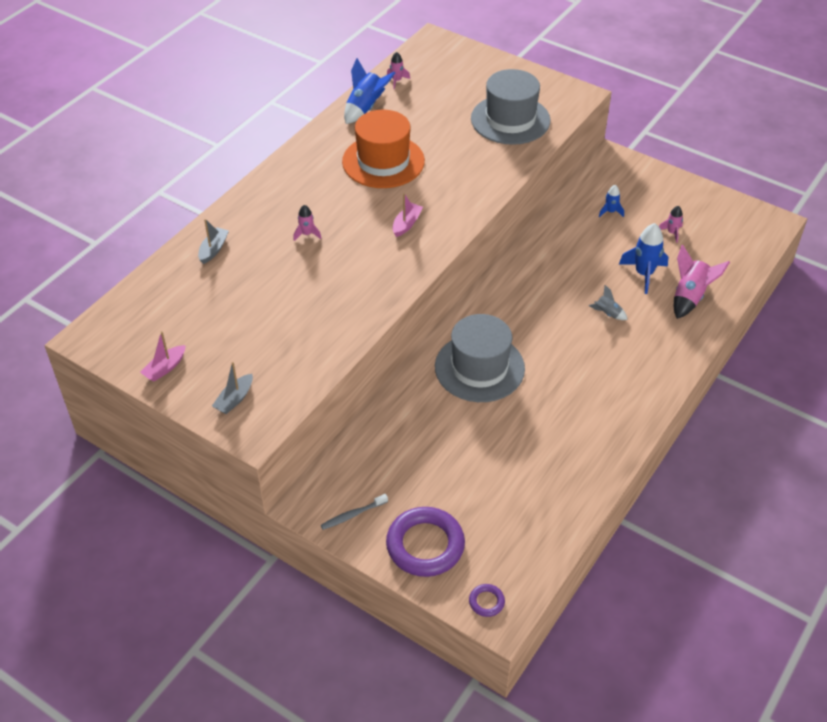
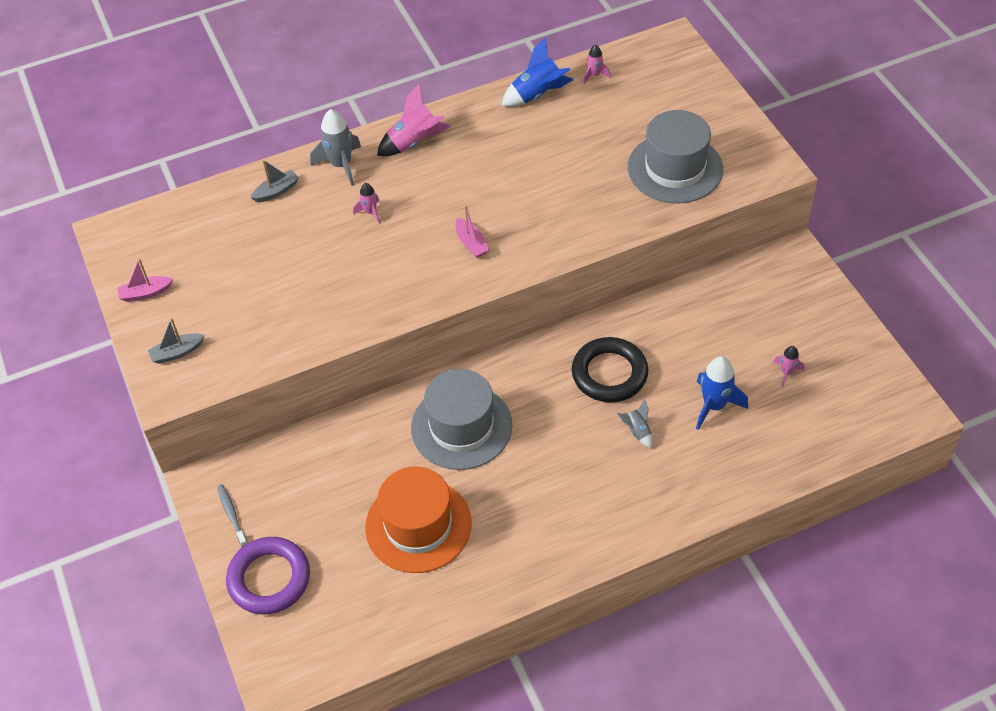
camera: 35 degrees right, 5 degrees up
grey toothbrush [321,494,388,530] -> grey toothbrush turned 60 degrees clockwise [217,484,248,547]
orange hat [342,110,425,188] -> orange hat moved to [365,467,472,573]
pink boat [393,193,423,237] -> pink boat turned 90 degrees clockwise [455,205,489,258]
purple ring [469,584,505,617] -> none
blue rocket [599,185,624,217] -> none
pink rocket [674,245,730,319] -> pink rocket moved to [377,84,450,156]
none -> grey rocket [310,109,361,186]
none -> black ring [572,337,648,402]

